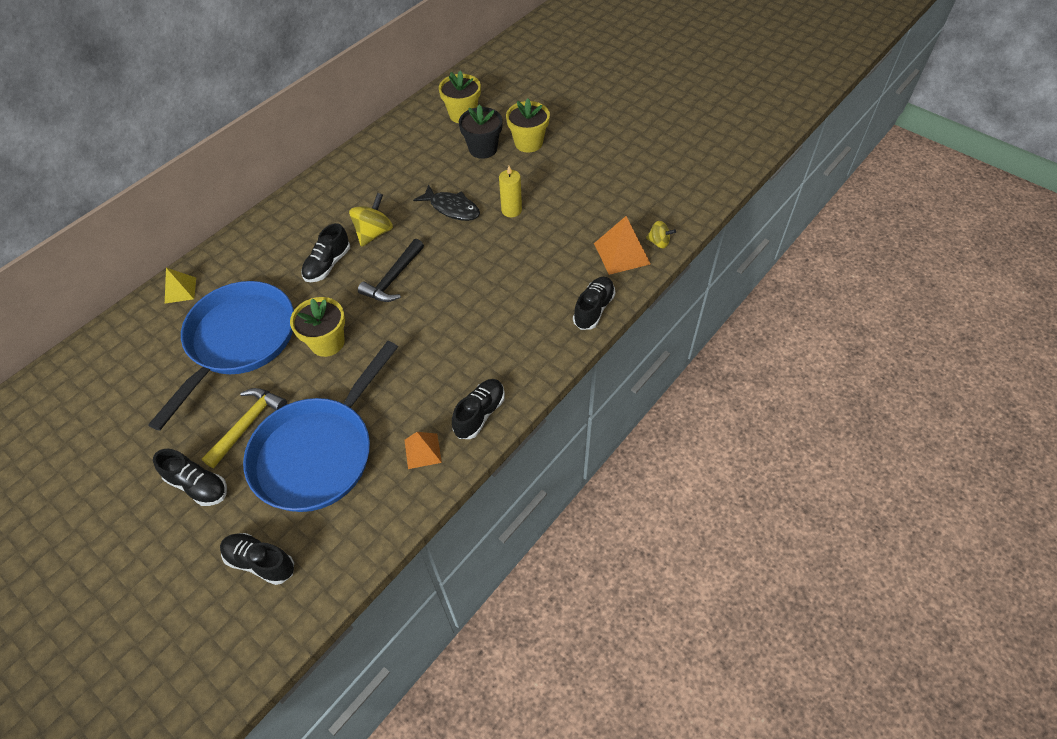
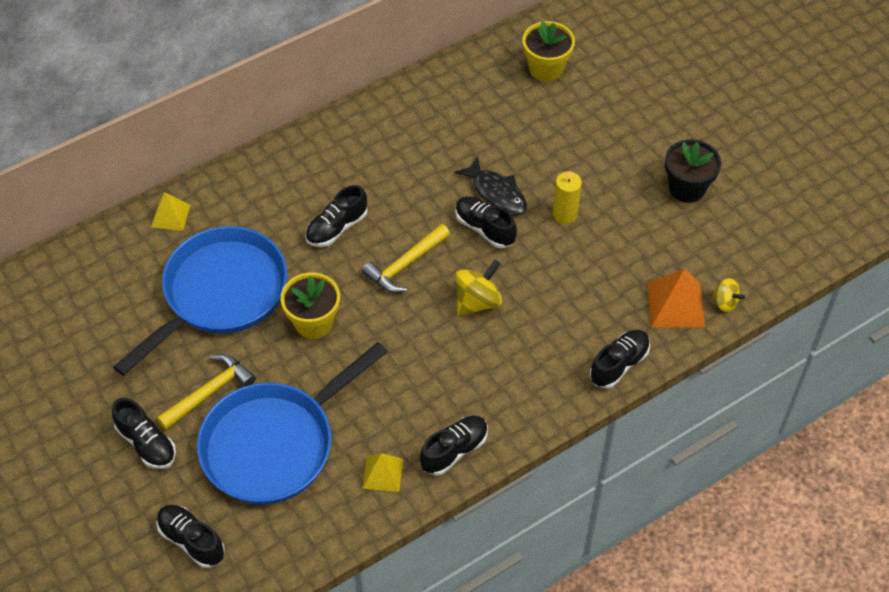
camera: 15 degrees right, 0 degrees up
yellow spinning top [349,193,393,247] -> yellow spinning top moved to [455,260,502,317]
black hammer [358,239,424,302] -> yellow hammer [362,224,450,293]
orange pyramid [404,432,442,469] -> yellow pyramid [362,453,403,492]
black flower pot [459,104,503,159] -> black flower pot moved to [665,139,721,203]
yellow flower pot [506,99,550,153] -> none
none -> black shoe [455,196,517,248]

